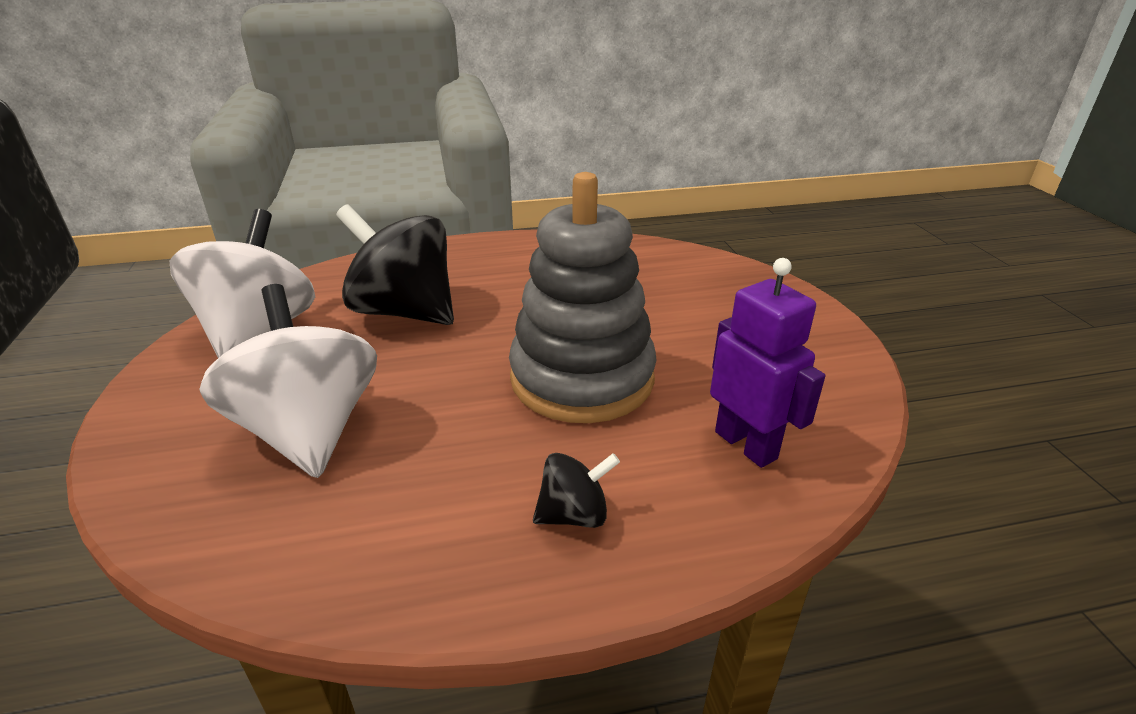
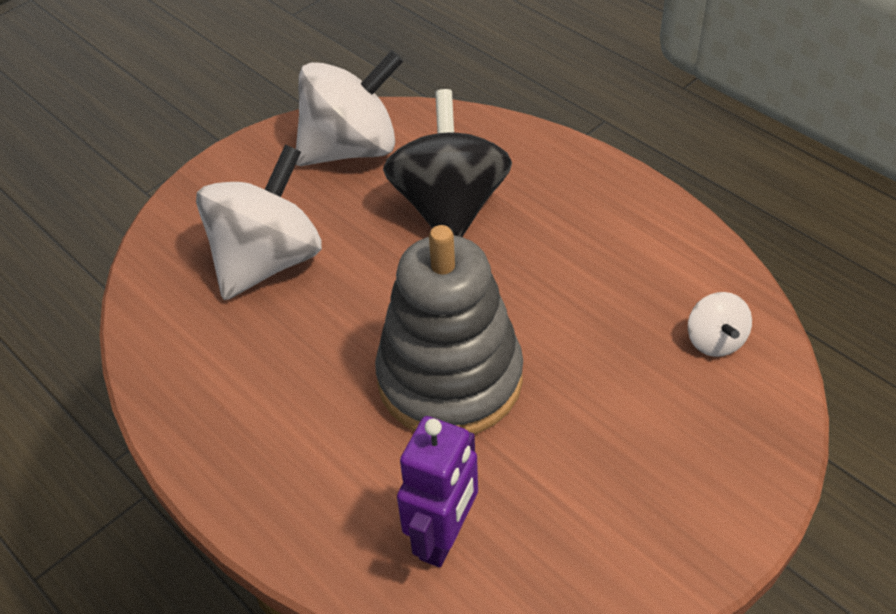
camera: 60 degrees right, 15 degrees up
black spinning top [533,453,620,528] -> none
none -> white spinning top [688,292,752,357]

